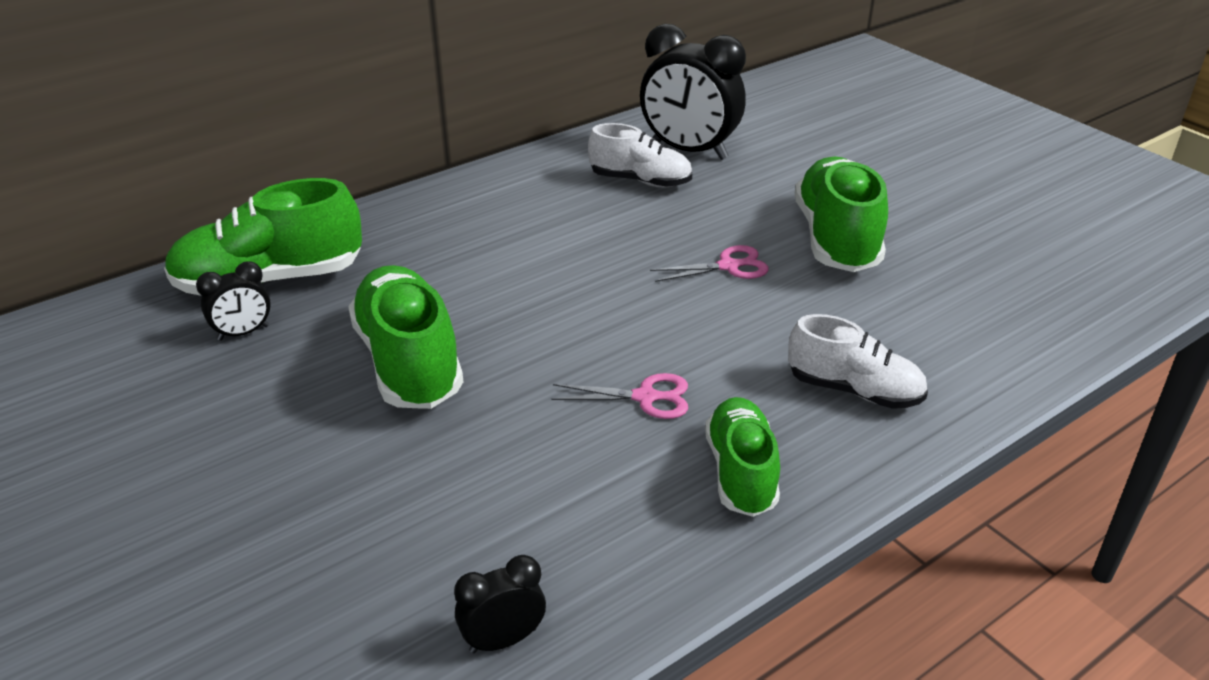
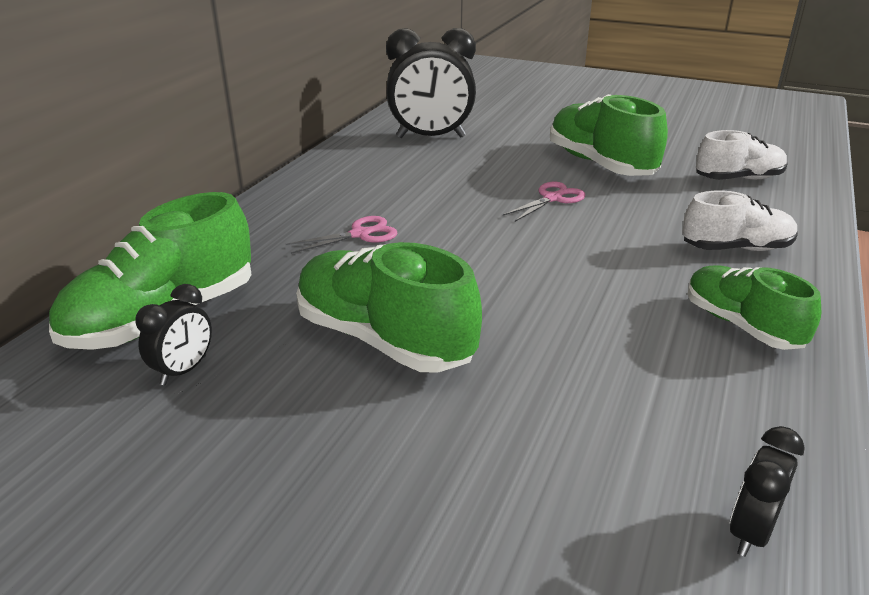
camera: 30 degrees left, 5 degrees down
pink scissors [551,373,688,419] -> pink scissors moved to [286,216,397,254]
white shoe [588,123,692,187] -> white shoe moved to [696,130,788,180]

